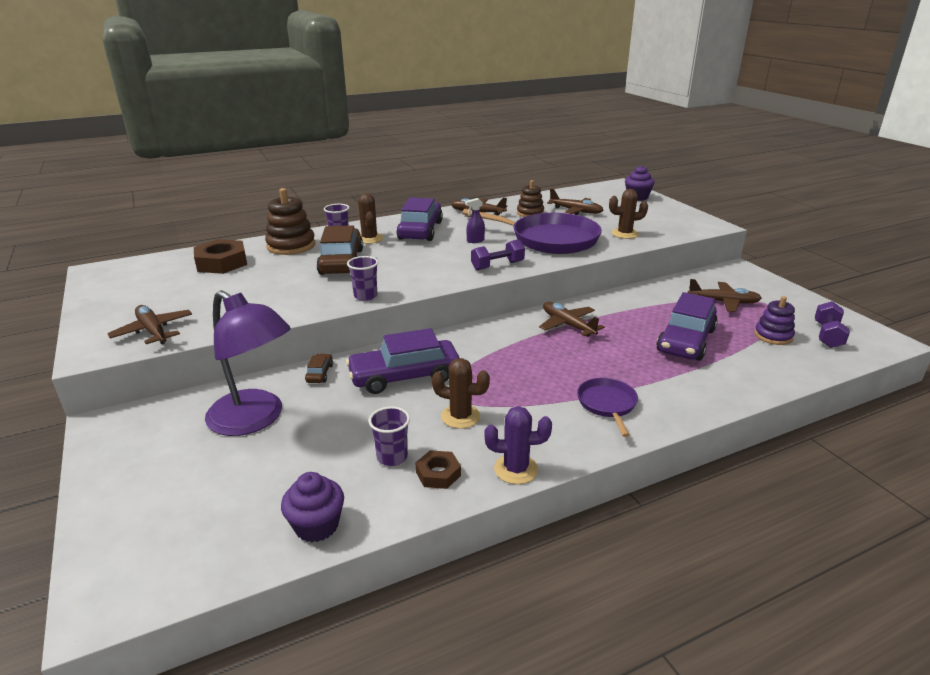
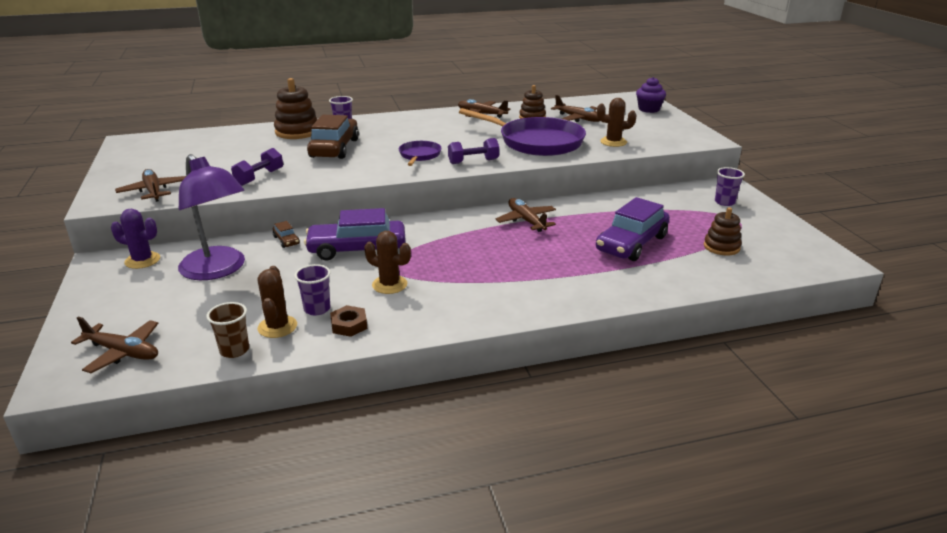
camera: 10 degrees right, 0 degrees up
brown nut [194,239,247,274] -> none
purple cupcake [281,472,344,542] -> brown cup [207,302,249,358]
brown car [305,354,333,383] -> brown car turned 135 degrees clockwise [273,221,300,248]
purple cup [347,256,378,301] -> purple cup moved to [715,167,745,206]
brown cactus [358,193,383,244] -> brown cactus moved to [258,266,297,338]
purple car [396,197,443,241] -> none
purple spray bottle [465,198,485,243] -> none
purple cactus [485,406,552,484] -> purple cactus moved to [111,209,160,269]
purple pan [577,378,638,437] -> purple pan moved to [399,141,441,166]
brown plane [688,279,762,312] -> brown plane moved to [71,317,159,373]
purple stacking toy [754,296,795,345] -> brown stacking toy [704,207,742,256]
purple dumbbell [815,301,850,348] -> purple dumbbell moved to [231,148,283,186]

